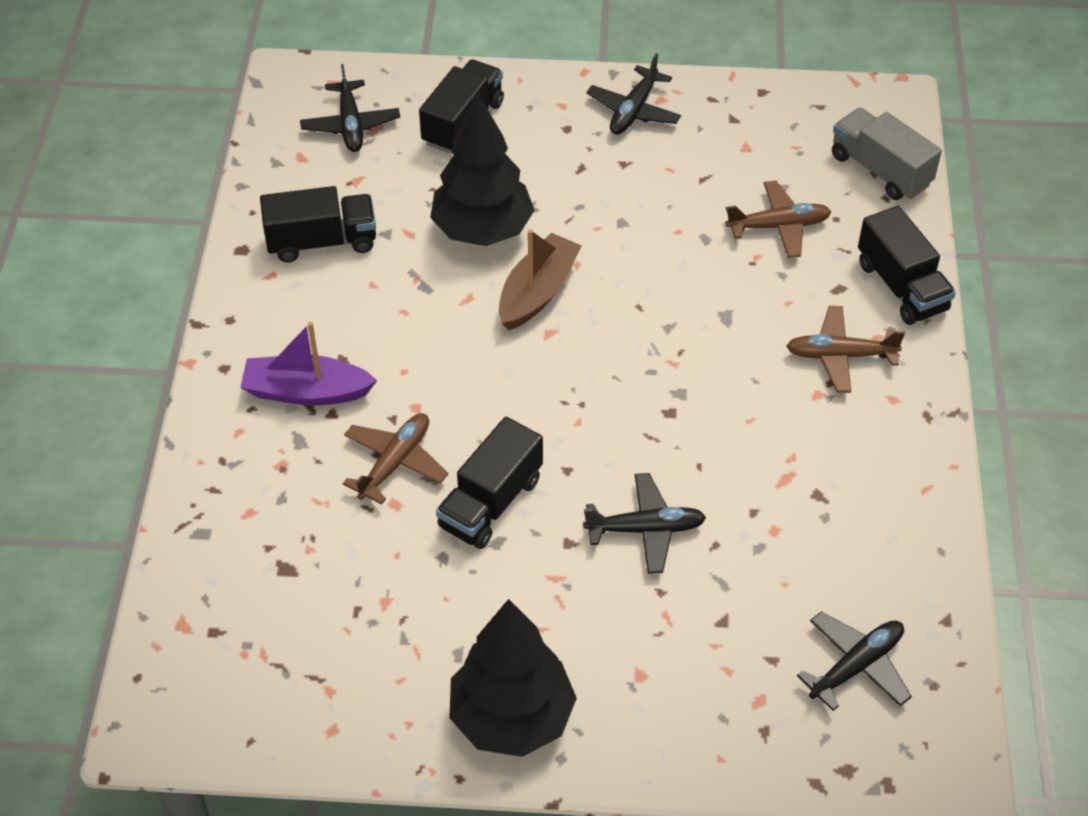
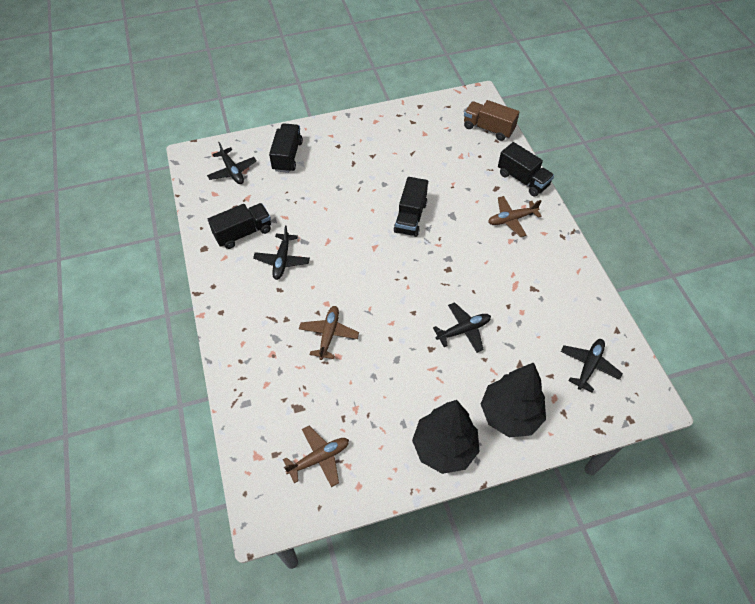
camera: 20 degrees left, 5 degrees up
purple boat [240,322,377,405] -> none
black tree [430,92,535,246] -> black tree moved to [481,363,546,437]
black truck [436,417,543,549] -> black truck moved to [394,177,428,237]
brown boat [499,229,582,330] -> none
black plane [586,53,681,135] -> black plane moved to [253,226,310,280]
brown plane [726,181,831,258] -> brown plane moved to [283,426,349,487]
grey truck [832,108,942,200] -> brown truck [464,100,520,141]

